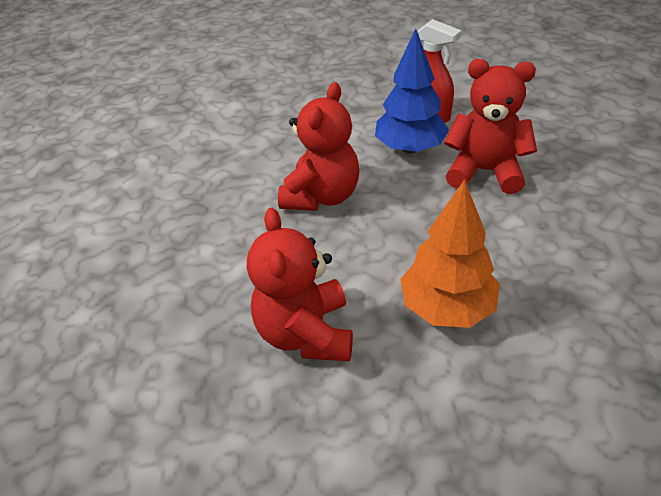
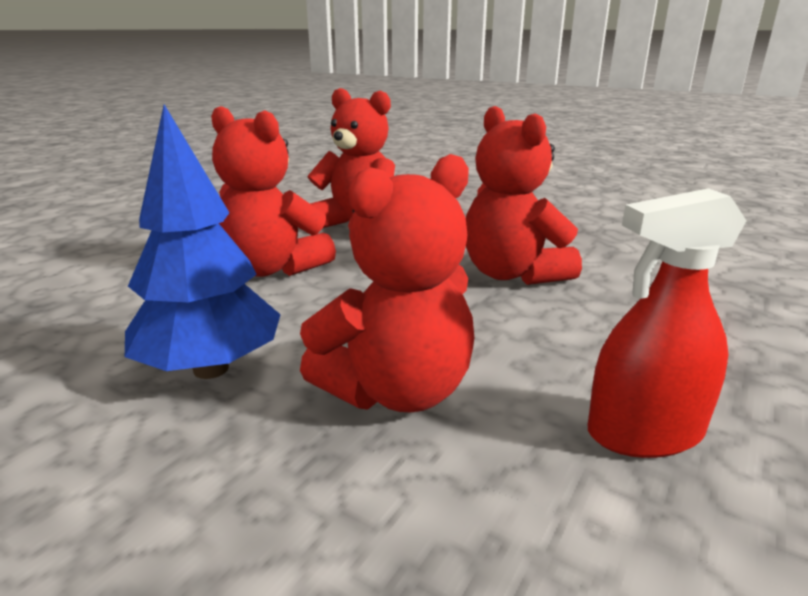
camera: 125 degrees right, 20 degrees down
blue tree [375,29,449,154] -> blue tree moved to [125,104,281,379]
orange tree [400,179,500,328] -> red teddy bear [211,106,336,277]

